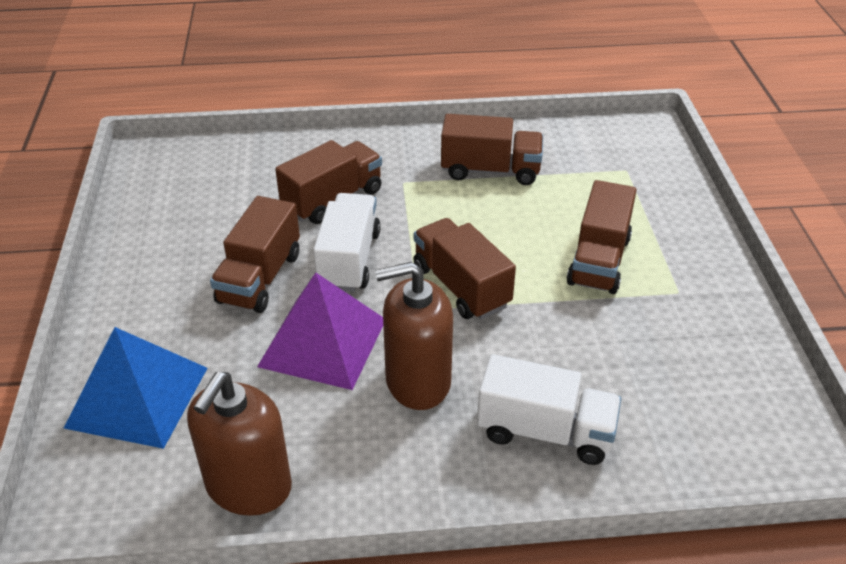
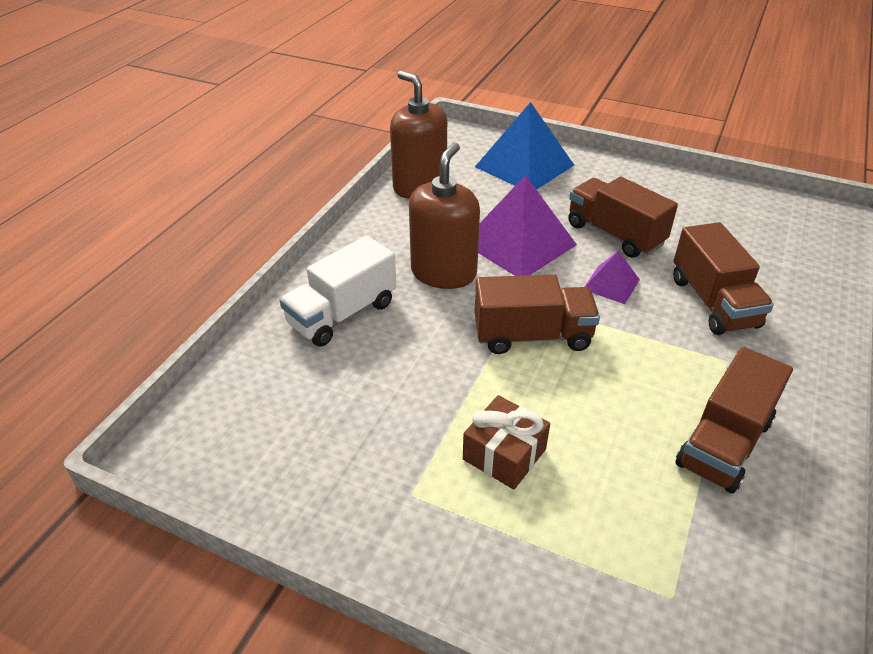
camera: 120 degrees right, 0 degrees up
white truck [313,193,381,292] -> purple pyramid [585,251,640,304]
brown truck [567,180,637,294] -> brown gift [463,395,550,489]

